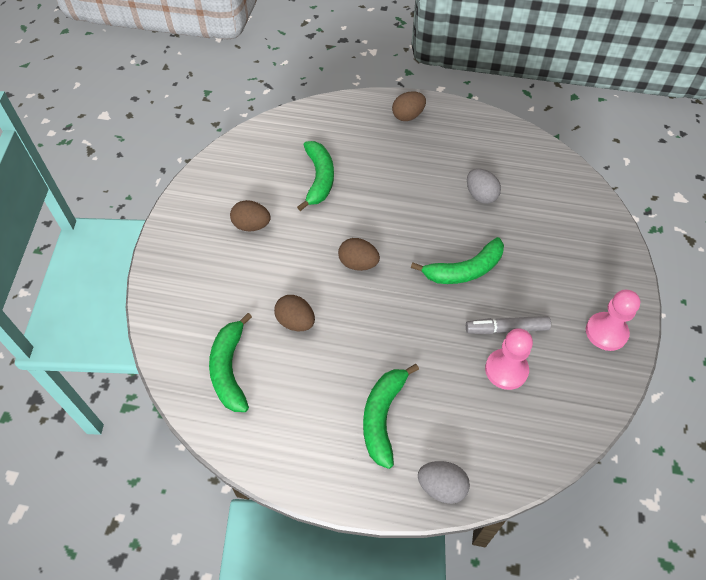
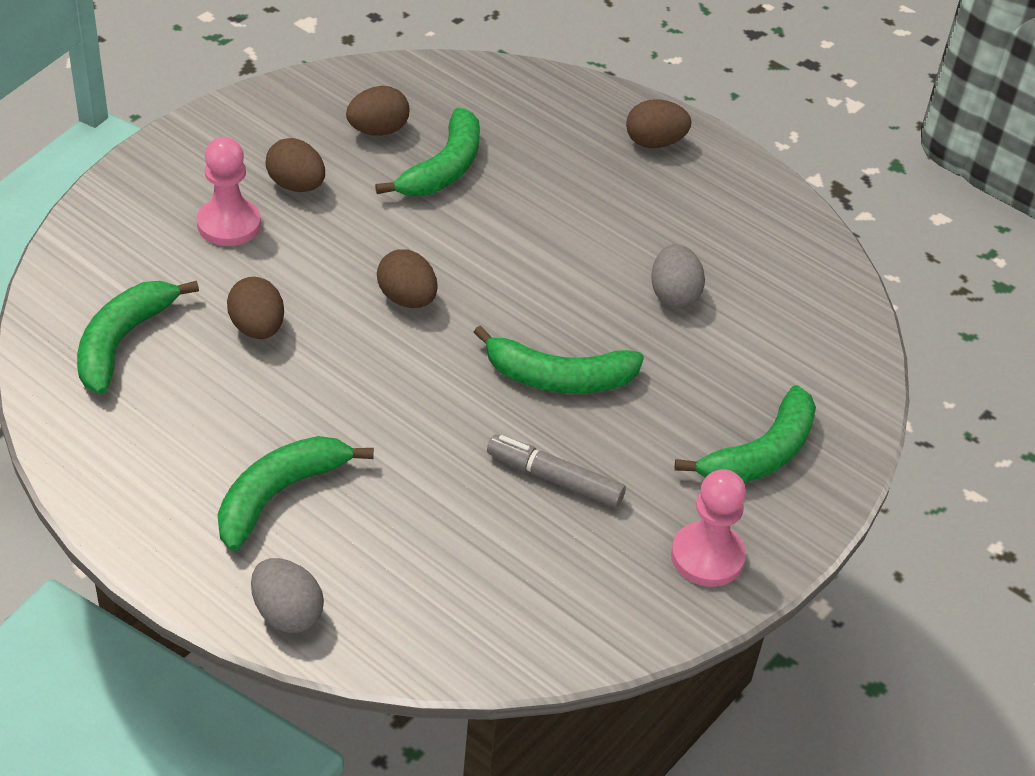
camera: 25 degrees right, 10 degrees down
pink pawn [485,328,533,390] -> pink pawn moved to [197,137,261,246]
none -> brown egg [346,86,409,136]
none -> green banana [675,385,816,483]

